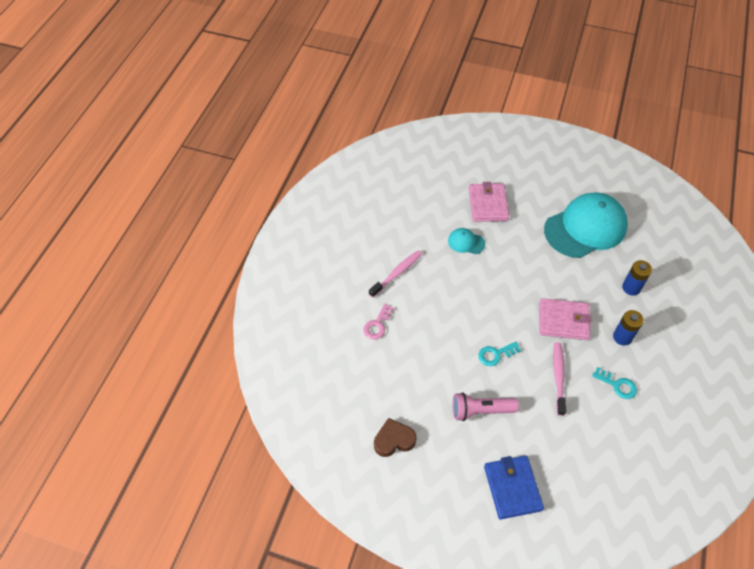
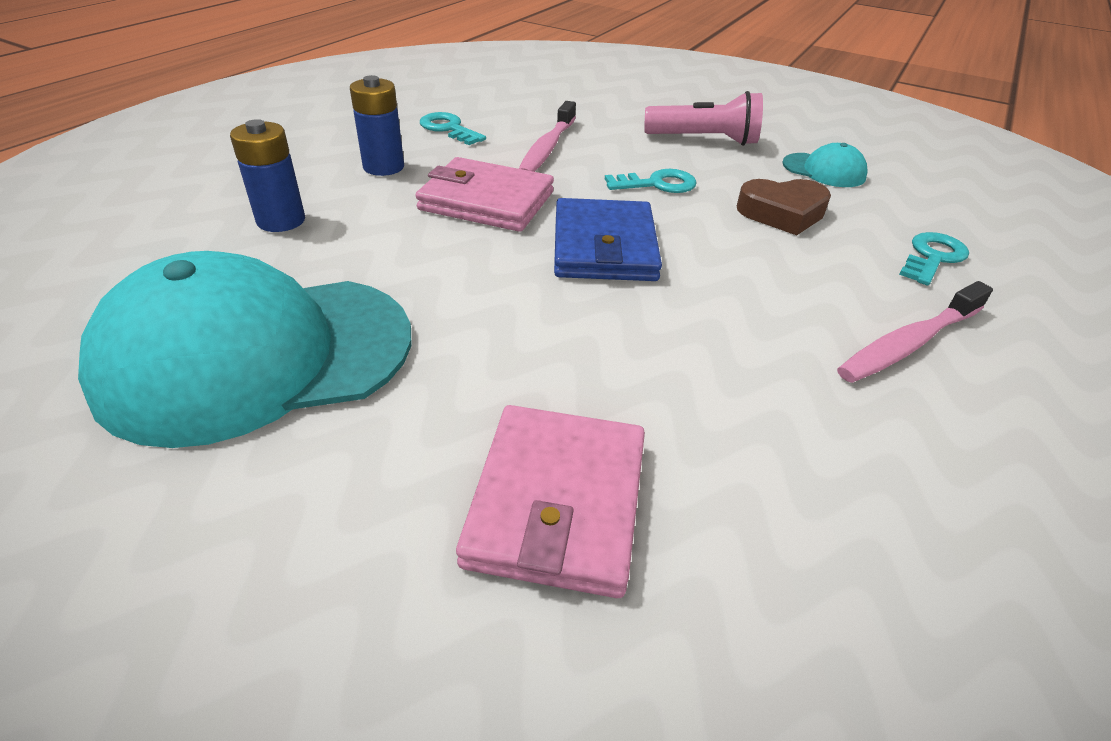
camera: 170 degrees left, 15 degrees down
pink key [363,304,394,339] -> turquoise key [899,232,969,286]
brown heart [374,418,416,457] -> brown heart moved to [737,179,831,235]
turquoise cap [448,228,485,254] -> turquoise cap moved to [782,143,868,187]
blue wallet [484,455,544,519] -> blue wallet moved to [554,198,662,281]

